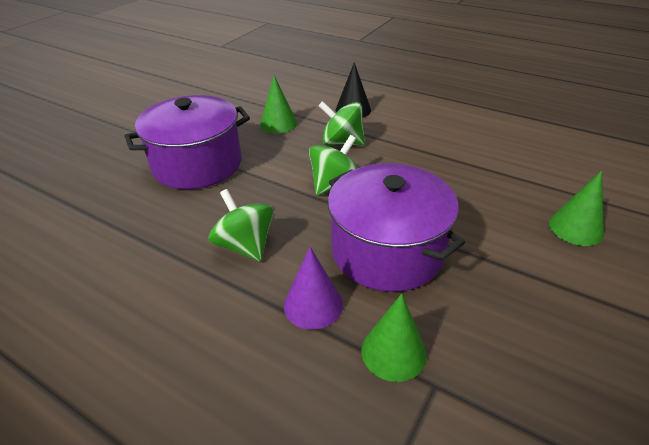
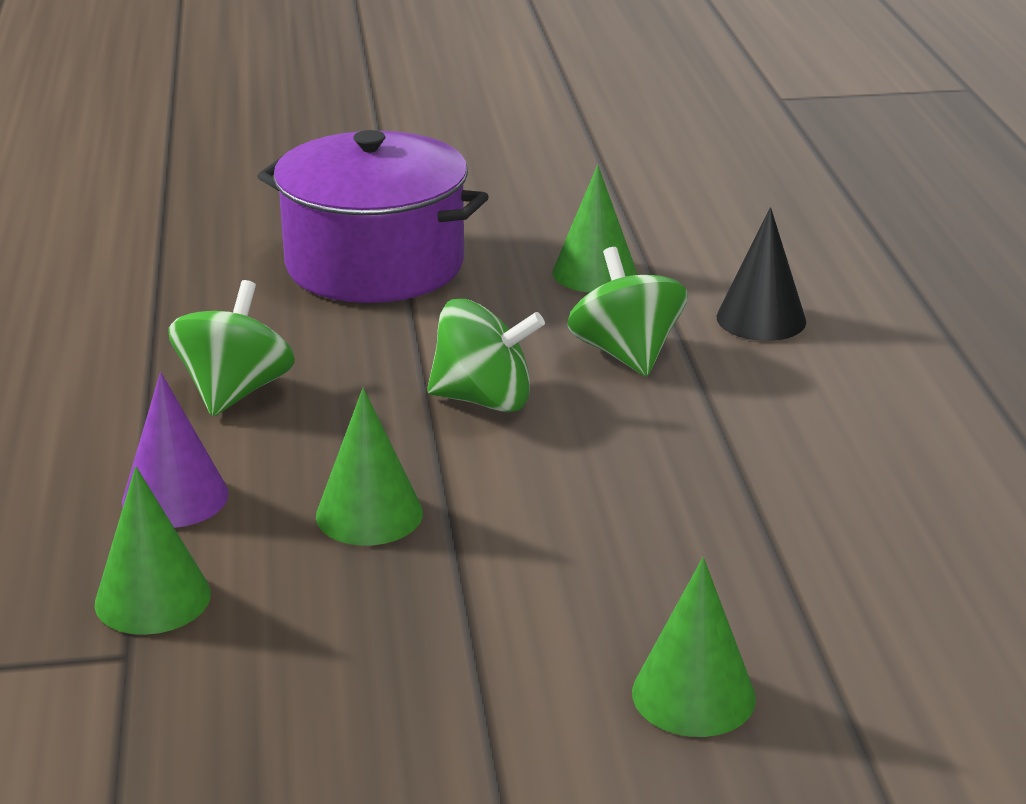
camera: 50 degrees right, 10 degrees down
purple pot [328,163,465,292] -> green cone [316,388,423,546]

